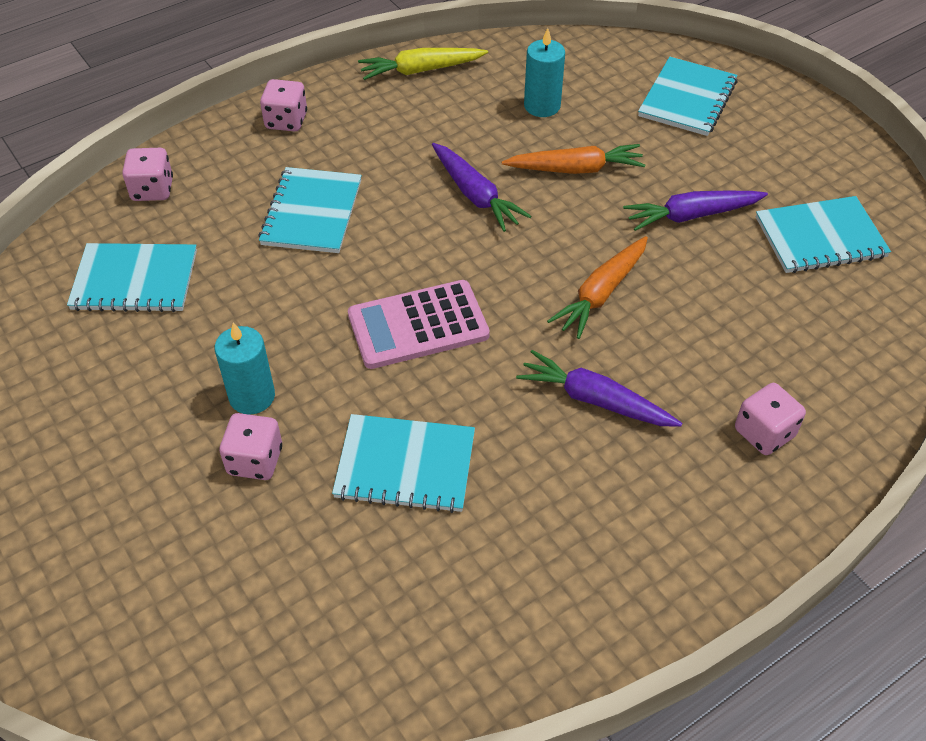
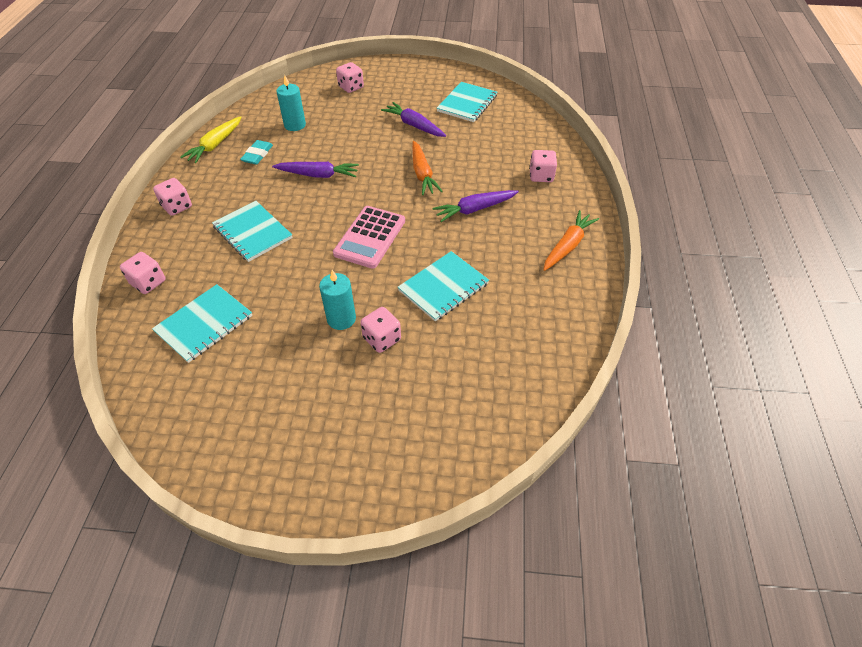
camera: 50 degrees left, 0 degrees up
orange carrot [502,144,645,174] -> orange carrot moved to [543,210,599,271]
purple carrot [623,191,768,231] -> purple carrot turned 105 degrees clockwise [381,102,446,137]
turquoise notebook [638,57,737,136] -> pink dice [336,62,364,93]
none -> turquoise eraser [240,140,273,165]

